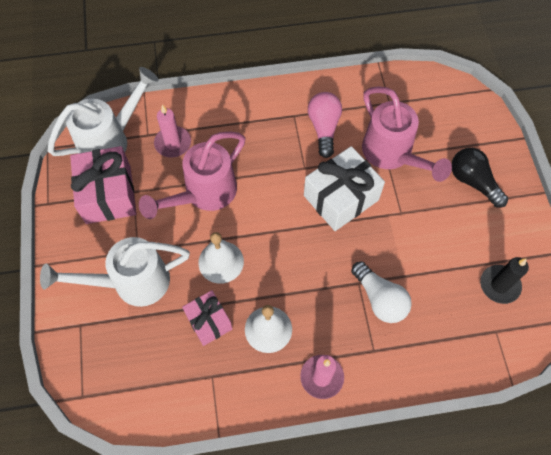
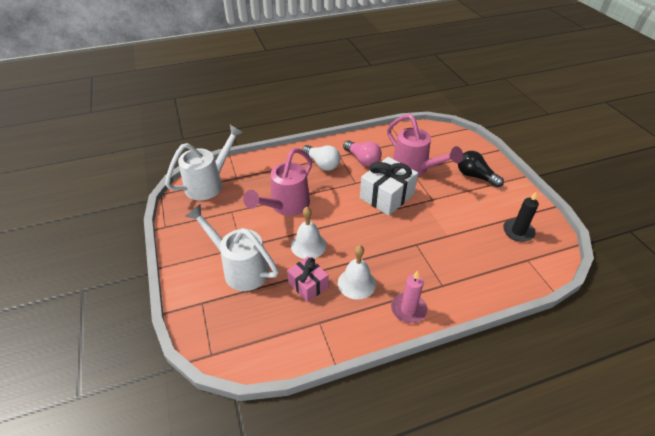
camera: 10 degrees left, 20 degrees down
white watering can [40,237,190,307] -> white watering can turned 60 degrees clockwise [185,204,279,291]
pink gift [70,146,136,224] -> none
pink candle [154,105,191,157] -> none
pink light bulb [308,92,342,158] -> pink light bulb turned 150 degrees clockwise [343,140,382,167]
white light bulb [351,261,412,323] -> white light bulb moved to [302,145,341,171]

